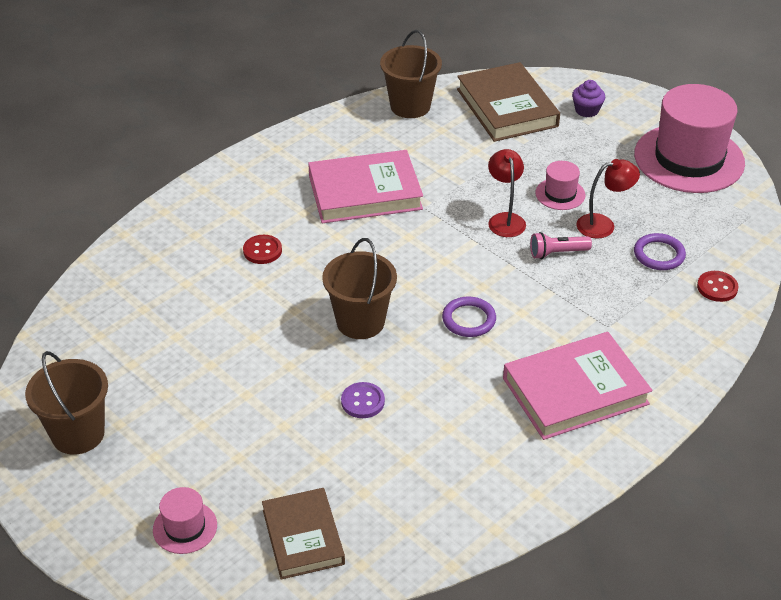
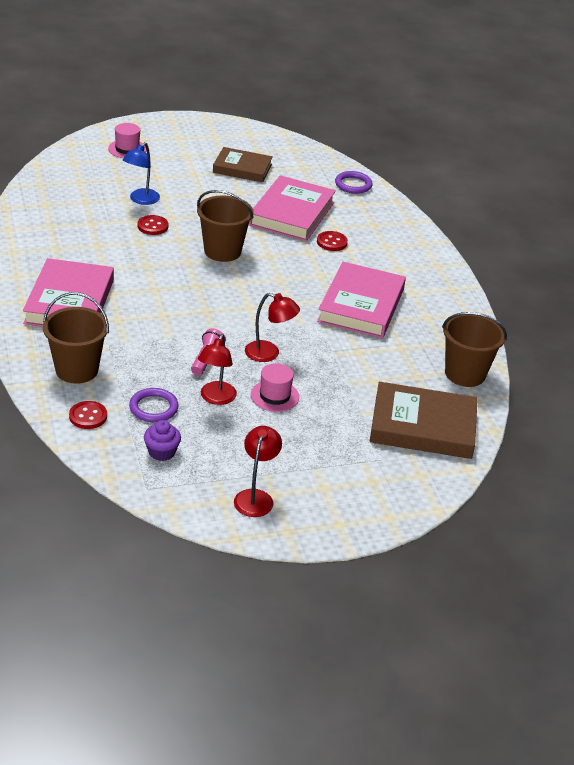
camera: 115 degrees right, 5 degrees down
brown bucket [25,351,108,455] -> brown bucket moved to [43,292,109,384]
brown book [262,488,345,580] -> brown book moved to [213,147,273,182]
purple button [341,382,385,418] -> red button [138,215,168,235]
purple ring [442,296,496,337] -> purple ring moved to [335,171,373,194]
purple cupcake [572,80,605,117] -> purple cupcake moved to [144,420,181,461]
pink hat [634,84,745,193] -> red lamp [234,426,282,517]
none -> blue lamp [123,142,160,205]
none -> pink book [249,175,336,241]

